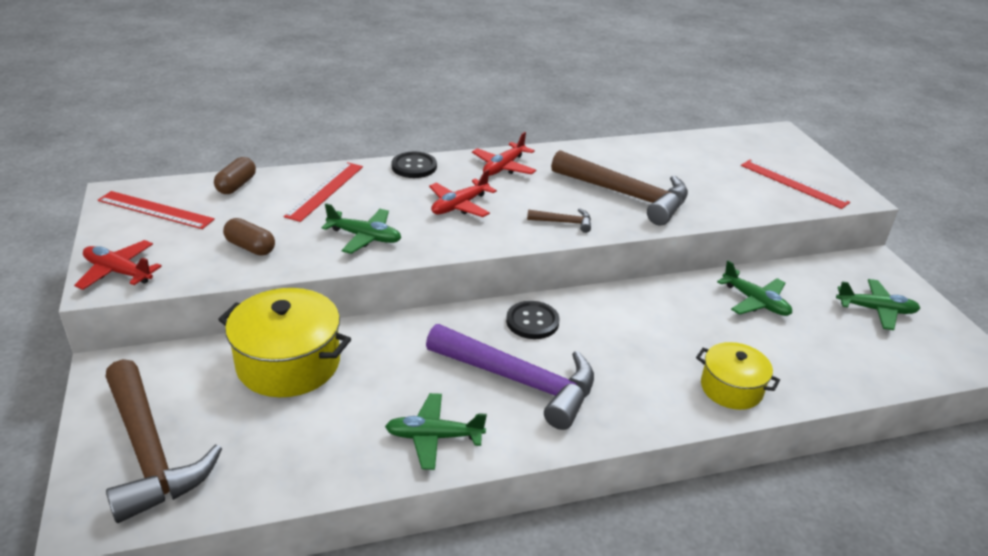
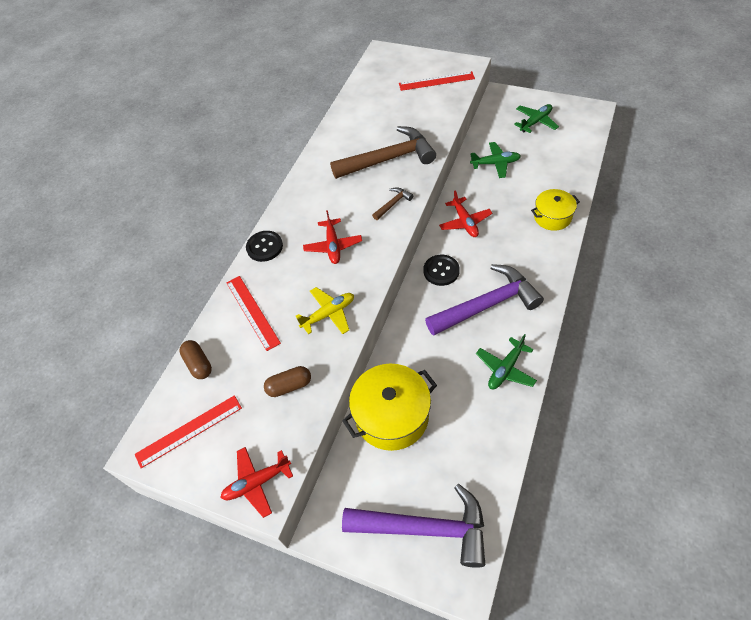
camera: 45 degrees left, 20 degrees up
brown hammer [105,359,222,523] -> purple hammer [342,484,485,568]
green plane [321,203,401,254] -> yellow plane [296,287,354,334]
red plane [472,132,536,176] -> red plane moved to [439,191,492,237]

